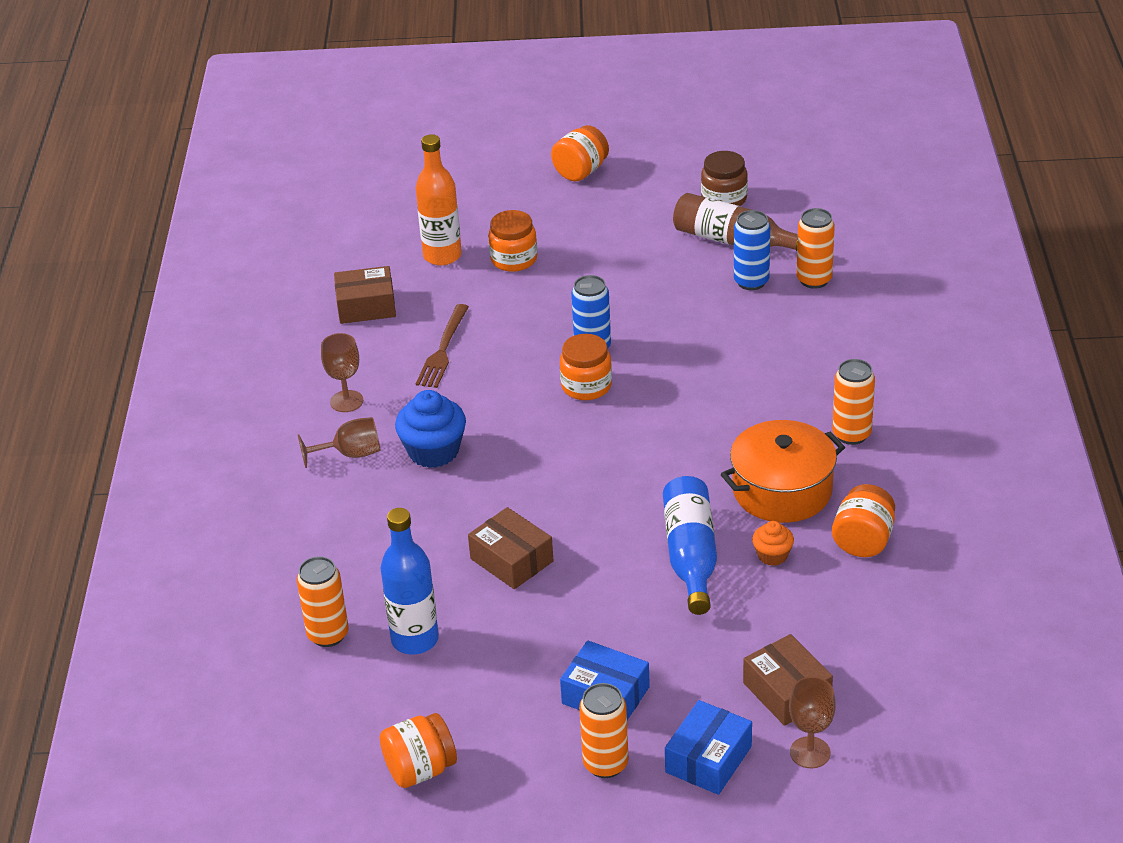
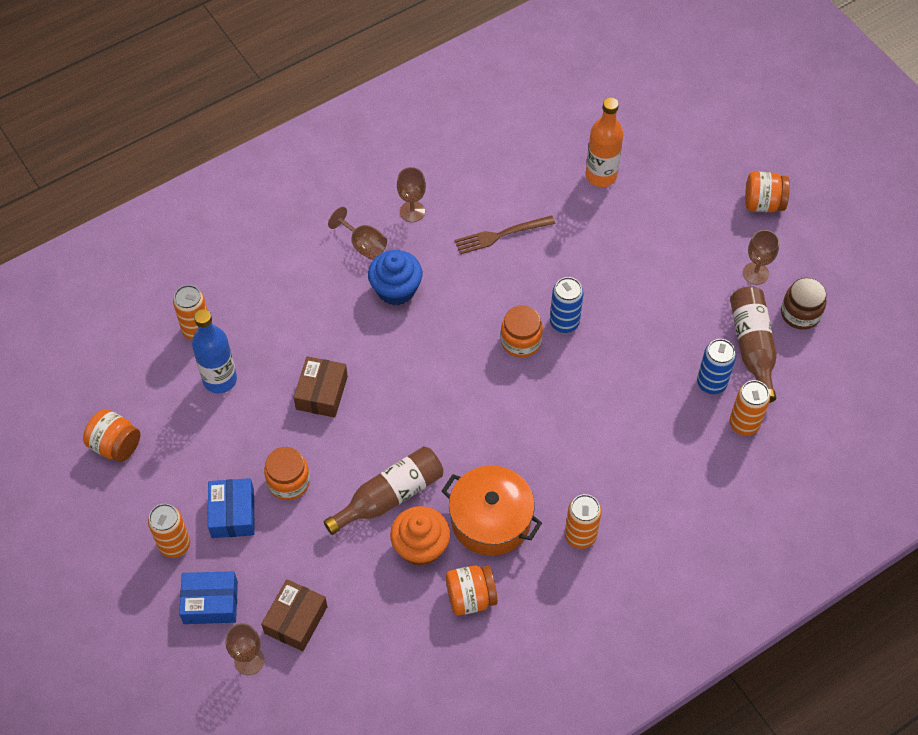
camera: 55 degrees right, 20 degrees up
brown box [334,266,396,324] -> none
orange jar [488,210,537,272] -> orange jar moved to [264,447,310,500]
blue bottle [663,476,717,615] -> brown bottle [323,446,444,535]
orange cupcake [752,521,794,566] -> orange cupcake [390,506,450,566], size x1.82
none -> brown goblet [743,230,779,285]

